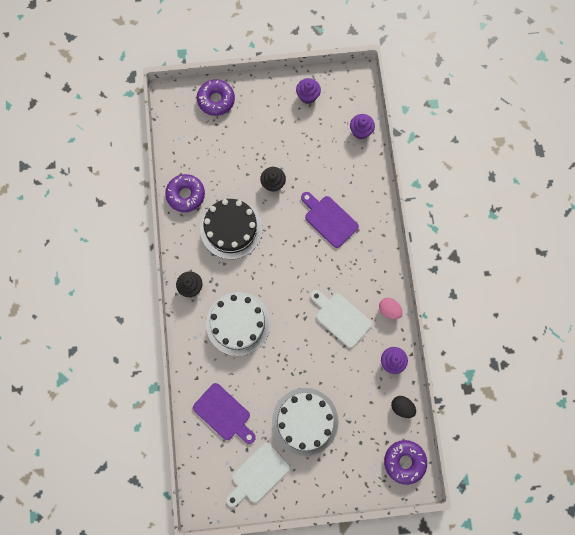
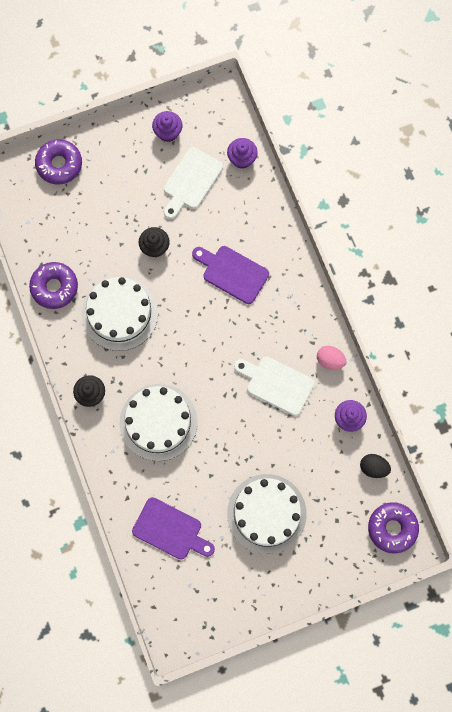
camera: 15 degrees left, 0 degrees up
black cake [200,199,263,259] -> white cake [82,277,158,351]
white cutting board [226,443,290,507] -> white cutting board moved to [164,147,223,219]

